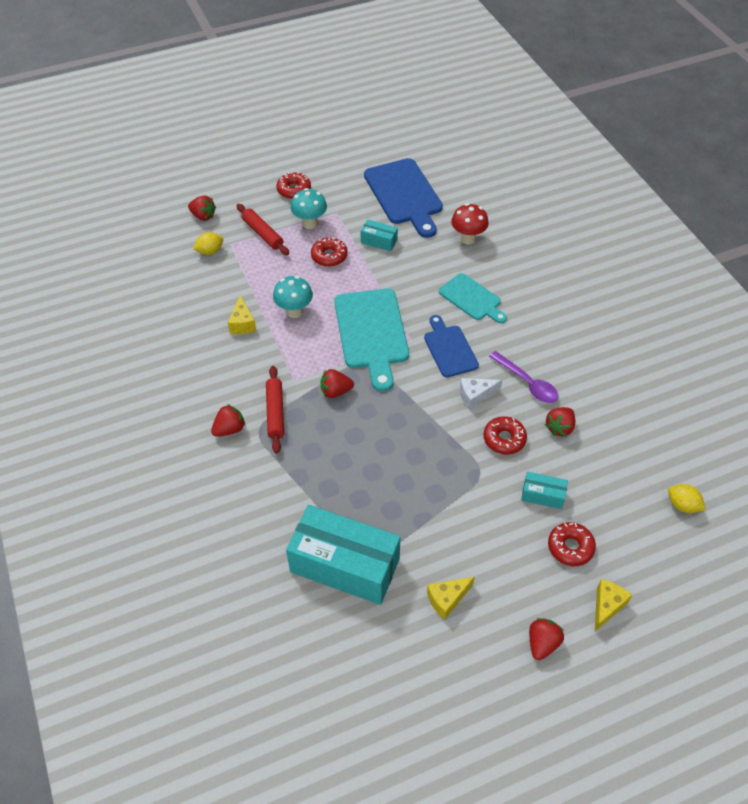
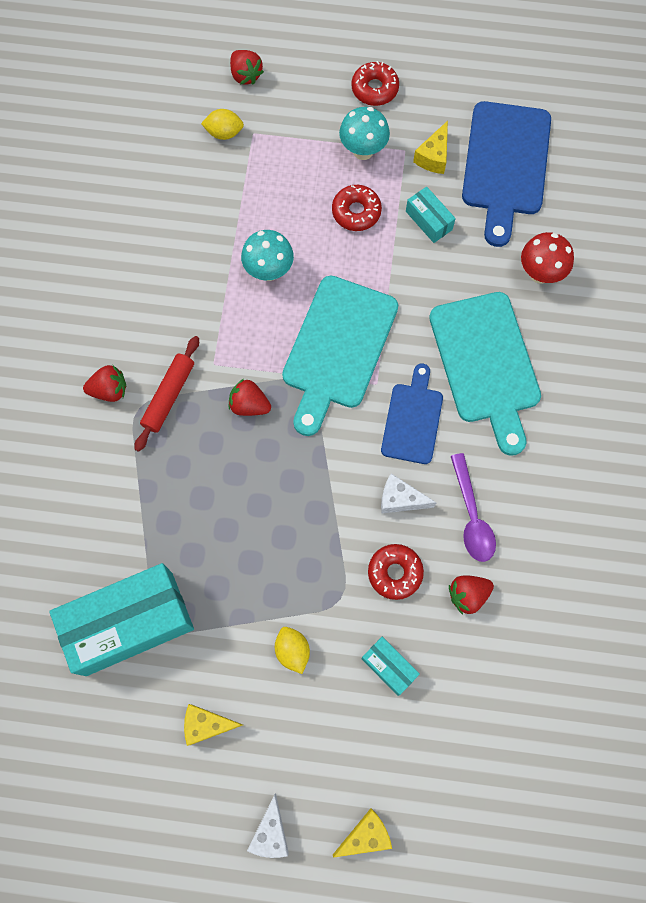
camera: 30 degrees right, 20 degrees up
yellow cheese [228,295,256,334] -> yellow cheese moved to [413,121,448,174]
red rolling pin [236,204,289,255] -> none
turquoise box [286,505,401,605] -> turquoise box turned 75 degrees counterclockwise [49,563,194,676]
turquoise cutting board [439,273,507,323] -> turquoise cutting board [429,292,541,456], size x1.66
red strawberry [529,618,564,660] -> white cheese [247,793,289,858]
red donut [548,522,596,566] -> none
yellow lemon [668,484,706,513] -> yellow lemon moved to [275,627,310,674]

